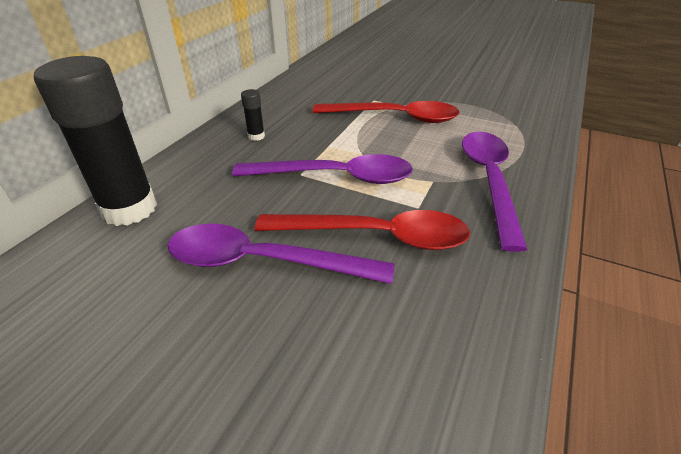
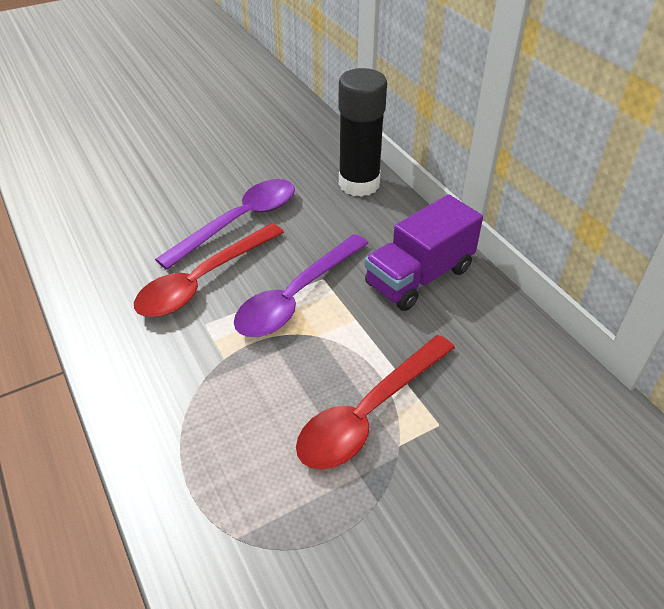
camera: 125 degrees right, 5 degrees up
black glue stick [241,89,265,141] -> purple truck [365,194,483,311]
purple spoon [462,132,528,252] -> none

